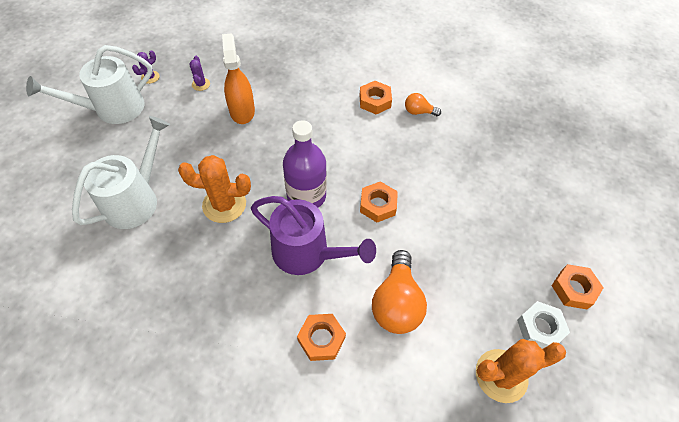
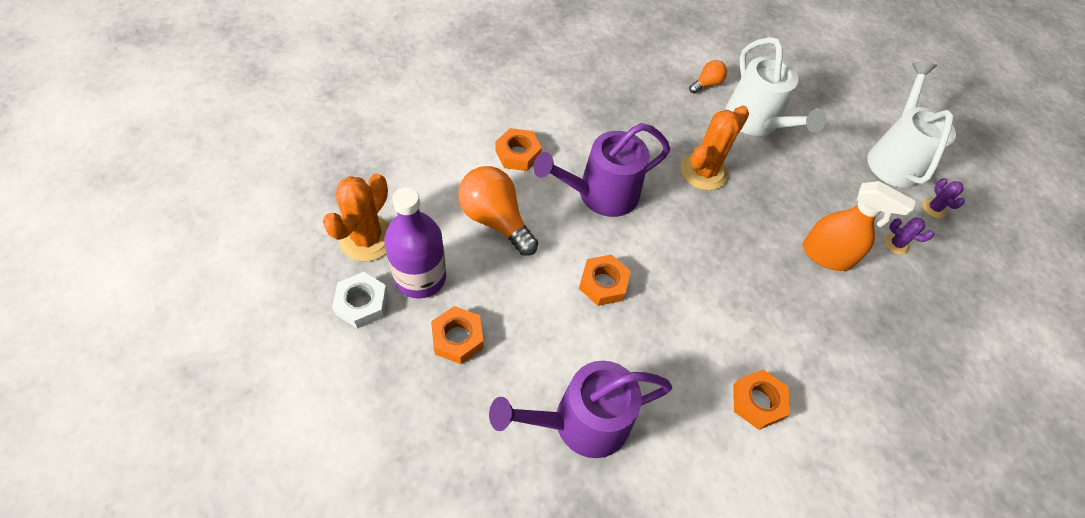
camera: 125 degrees right, 0 degrees up
purple bottle [283,120,327,208] -> purple bottle moved to [384,187,446,299]
orange light bulb [405,93,441,116] -> orange light bulb moved to [689,60,727,94]
orange nut [551,264,604,309] -> orange nut moved to [431,306,484,364]
none -> purple watering can [489,361,672,458]

